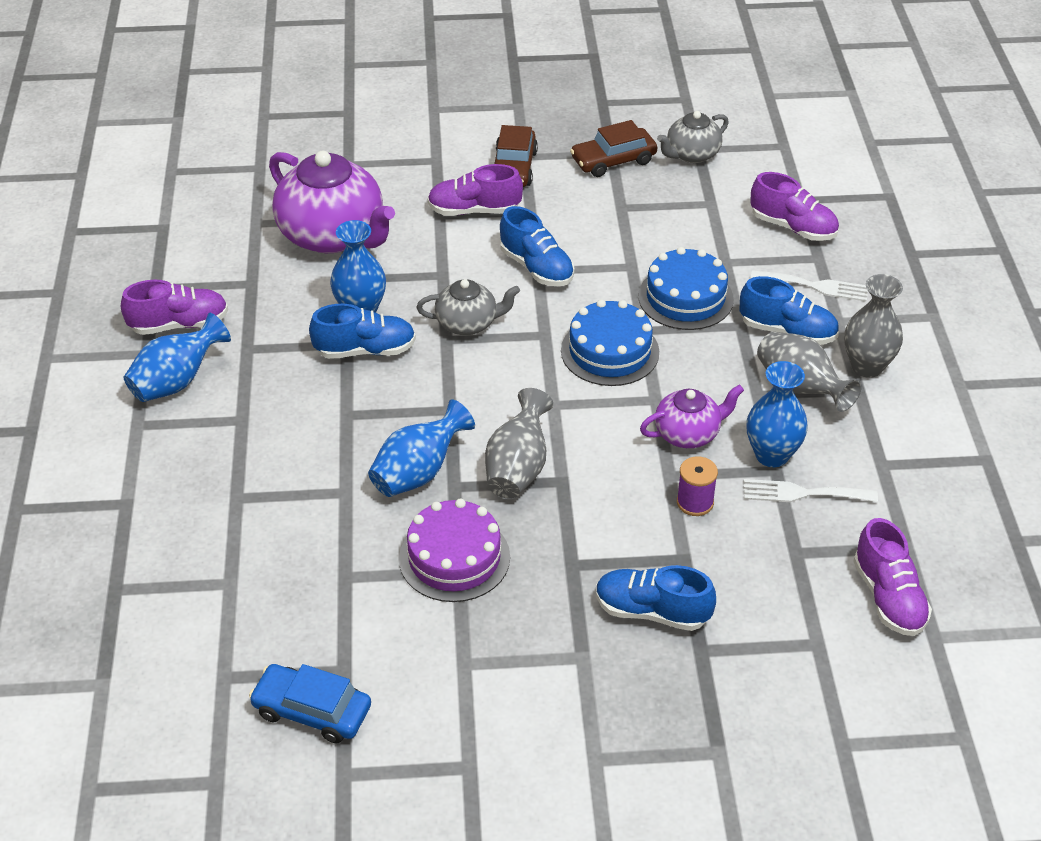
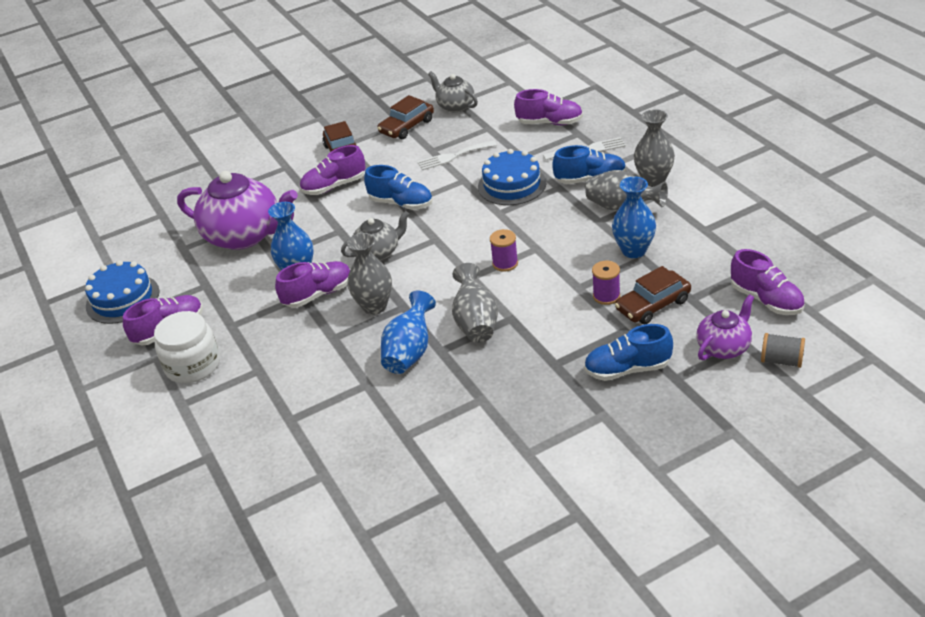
camera: 20 degrees left, 5 degrees down
blue vase [124,313,231,402] -> white jar [154,311,220,383]
blue car [249,664,371,743] -> none
blue shoe [309,304,416,359] -> purple shoe [275,261,351,308]
purple cake [399,499,510,602] -> none
blue cake [561,299,659,386] -> blue cake moved to [85,260,159,324]
purple teapot [640,384,744,448] -> purple teapot moved to [696,294,754,360]
grey teapot [657,111,729,163] -> grey teapot turned 105 degrees clockwise [428,71,478,112]
white fork [744,479,878,502] -> white fork moved to [417,140,497,170]
none -> grey vase [347,233,392,315]
none -> purple spool [490,229,518,272]
none -> brown car [615,266,691,324]
none -> grey spool [761,333,805,368]

